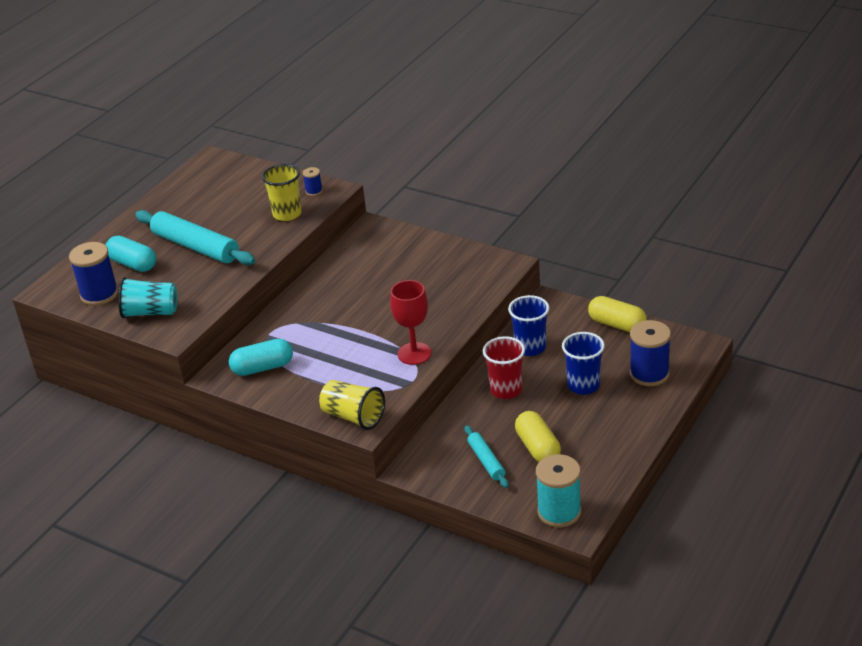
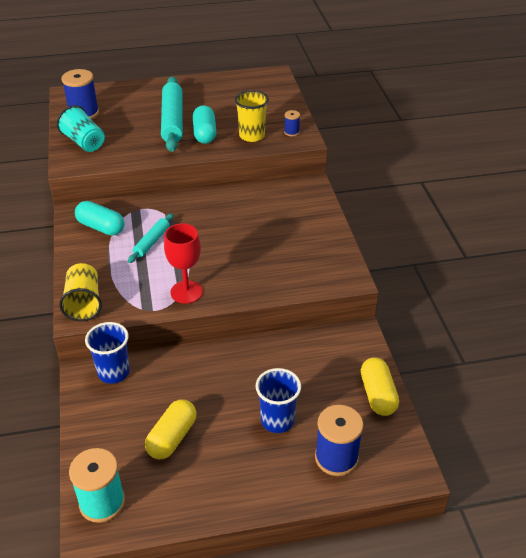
camera: 45 degrees right, 5 degrees up
turquoise capsule [106,236,156,272] -> turquoise capsule moved to [193,105,216,144]
turquoise rolling pin [465,426,509,488] -> turquoise rolling pin moved to [128,213,173,263]
red cup [483,336,525,399] -> none
blue cup [508,295,549,356] -> blue cup moved to [85,322,130,384]

